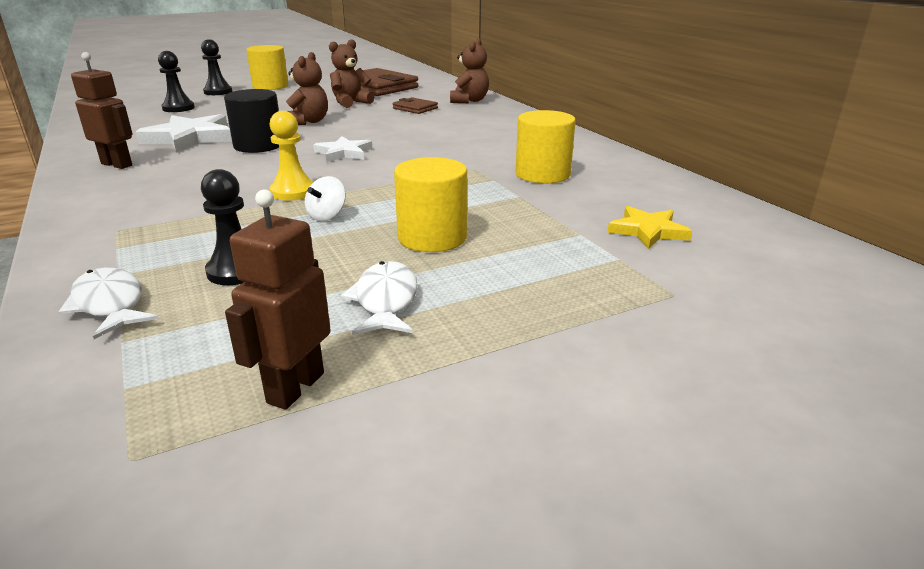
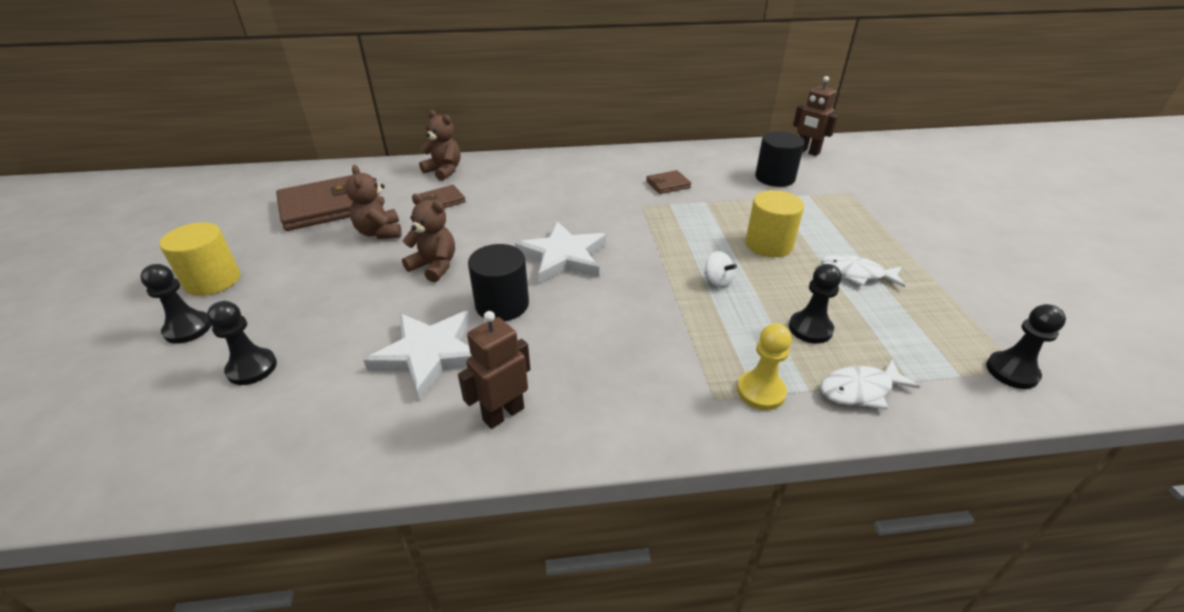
camera: 70 degrees left, 10 degrees up
brown robot [225,189,331,410] -> brown robot moved to [793,76,838,156]
yellow pawn [270,111,313,201] -> yellow pawn moved to [737,323,792,410]
white star [313,136,373,162] -> white star [515,221,606,284], size x1.66
yellow cylinder [515,110,576,183] -> brown wallet [646,170,691,194]
yellow star [607,206,692,249] -> black cylinder [755,131,805,187]
none -> black pawn [986,304,1066,389]

